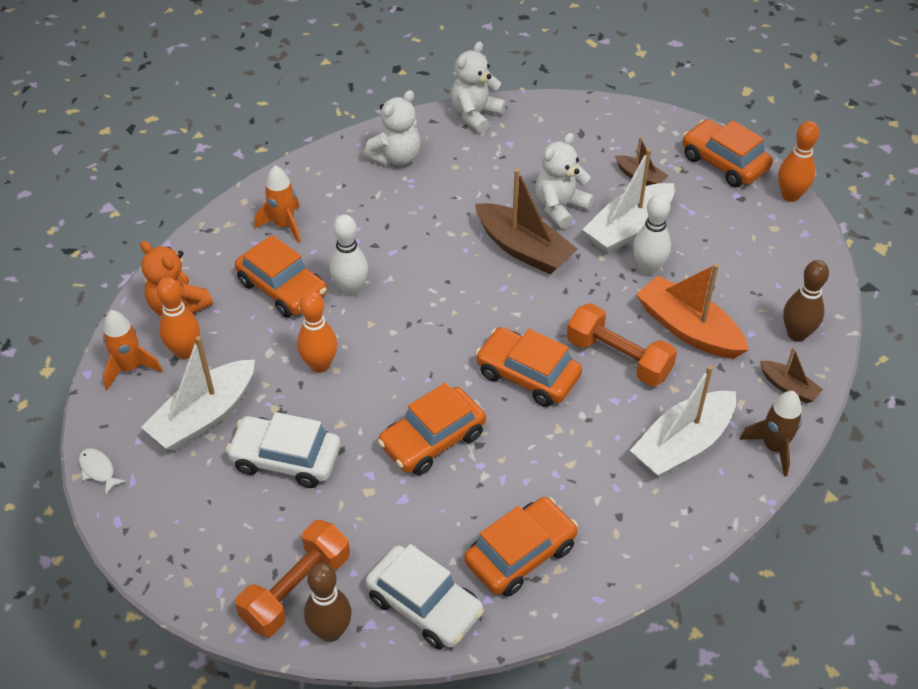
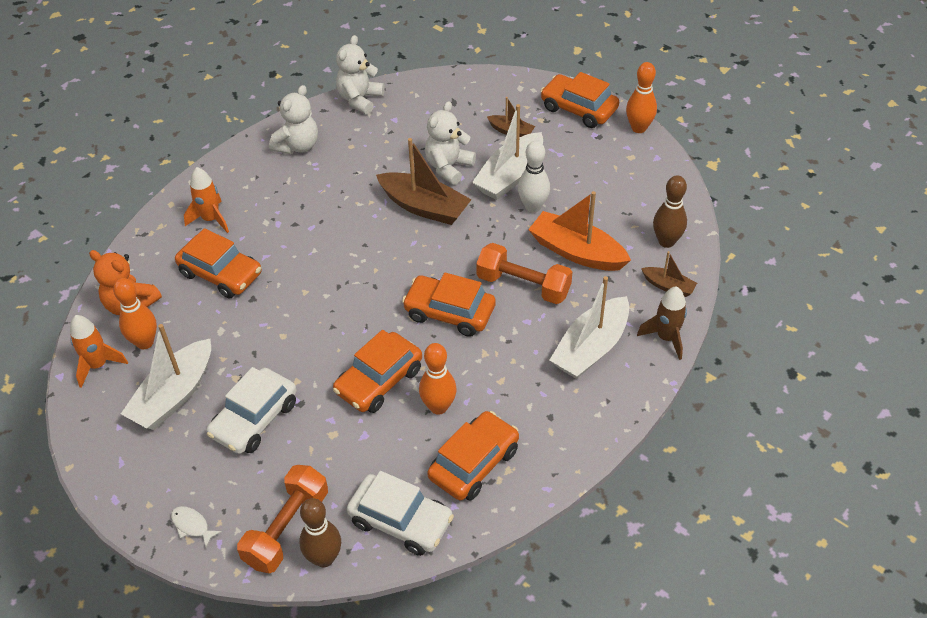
camera: 10 degrees left, 0 degrees up
white fish [79,448,127,495] -> white fish moved to [171,506,222,548]
white car [226,412,341,488] -> white car turned 60 degrees counterclockwise [207,367,297,454]
orange bowling pin [297,291,337,373] -> orange bowling pin moved to [419,343,457,415]
white bowling pin [330,214,368,296] -> none

